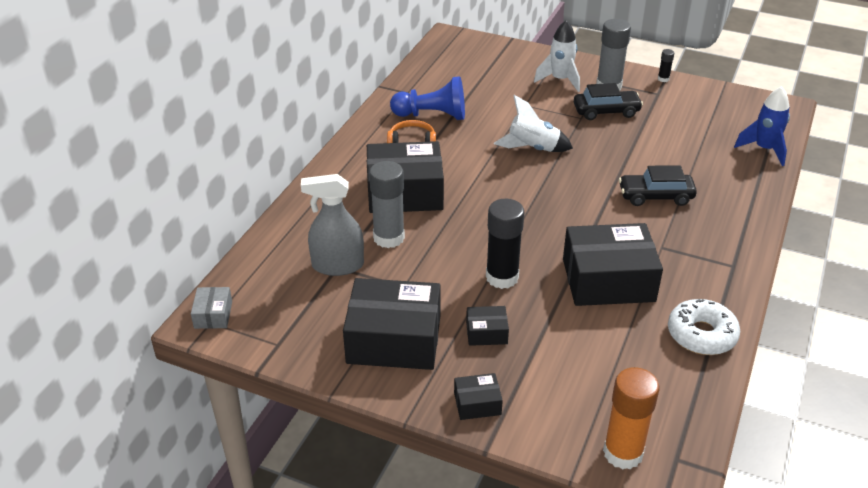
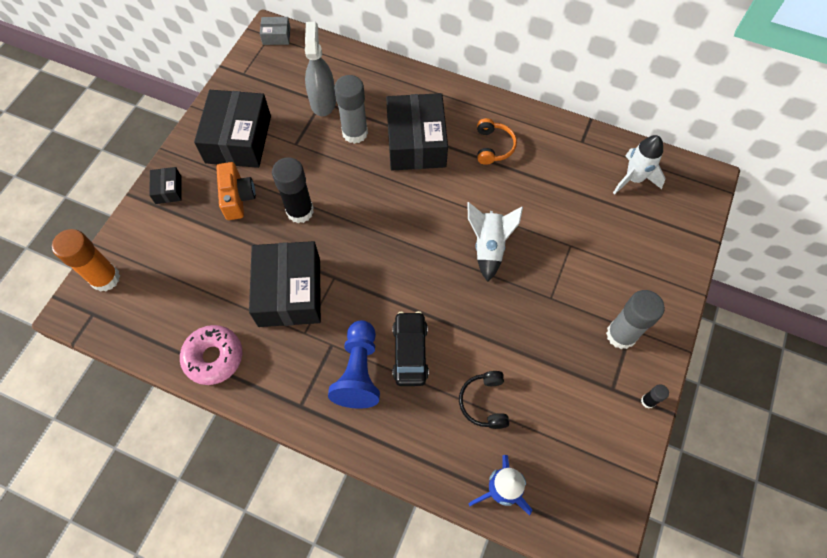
camera: 90 degrees right, 25 degrees up
blue pawn [390,76,465,120] -> blue pawn moved to [328,320,380,409]
black box [466,306,509,346] -> orange camera [216,162,256,220]
white rocket [534,20,580,92] -> white rocket moved to [613,135,666,195]
black car [574,83,643,120] -> none
white donut [668,299,740,355] -> pink donut [180,325,242,385]
none -> black headphones [459,371,509,429]

